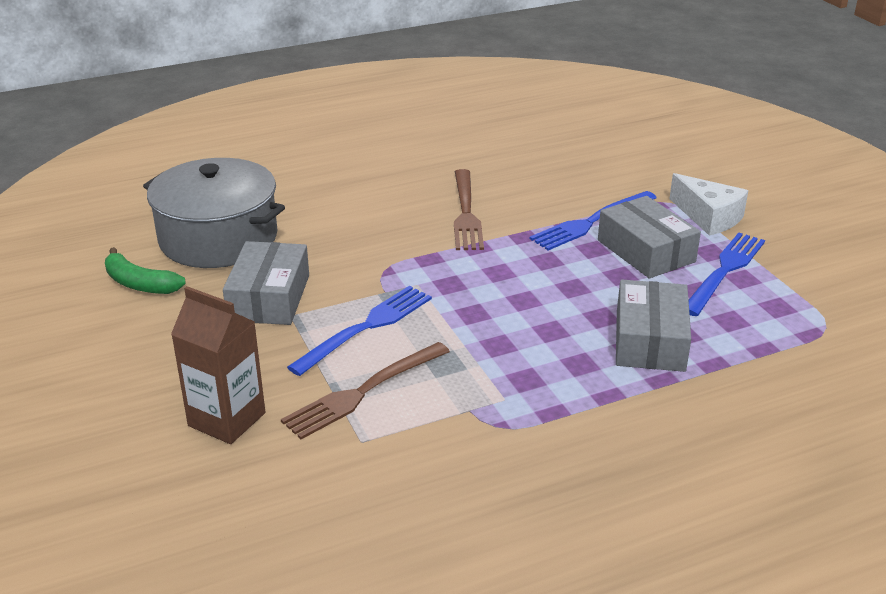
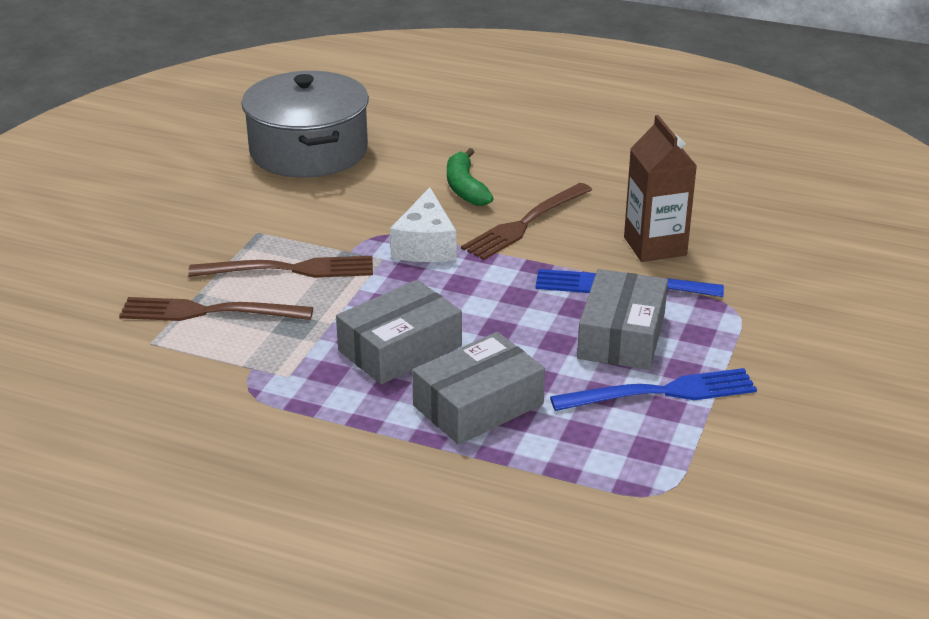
camera: 45 degrees right, 0 degrees up
green banana [105,247,186,294] -> green banana moved to [447,148,494,206]
brown carton [171,286,265,444] -> brown carton moved to [624,115,697,262]
grey box [223,241,309,325] -> grey box moved to [336,280,462,384]
blue fork [287,286,432,376] -> brown fork [188,256,373,278]
white cheese [669,173,748,236] -> white cheese moved to [390,187,456,262]

